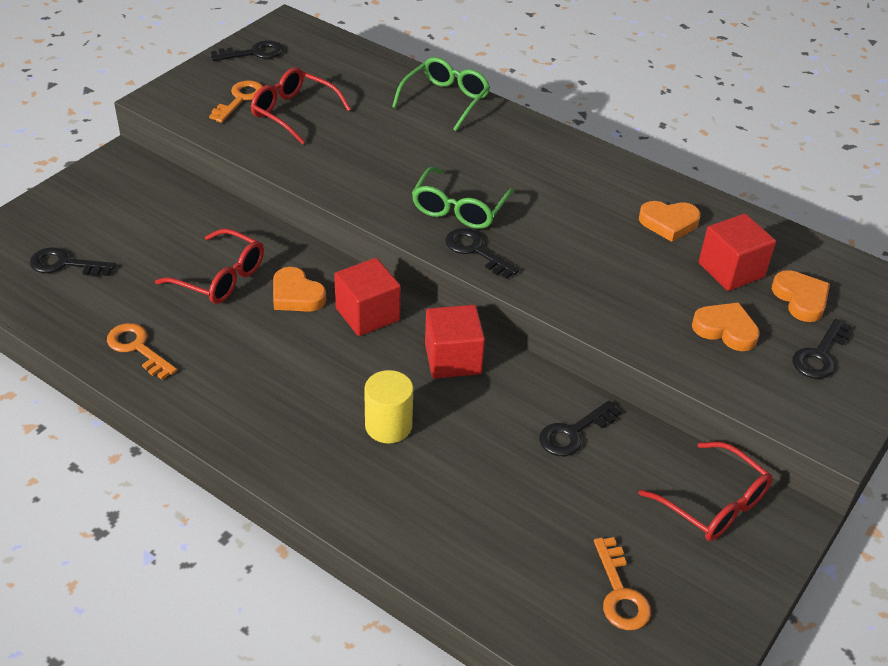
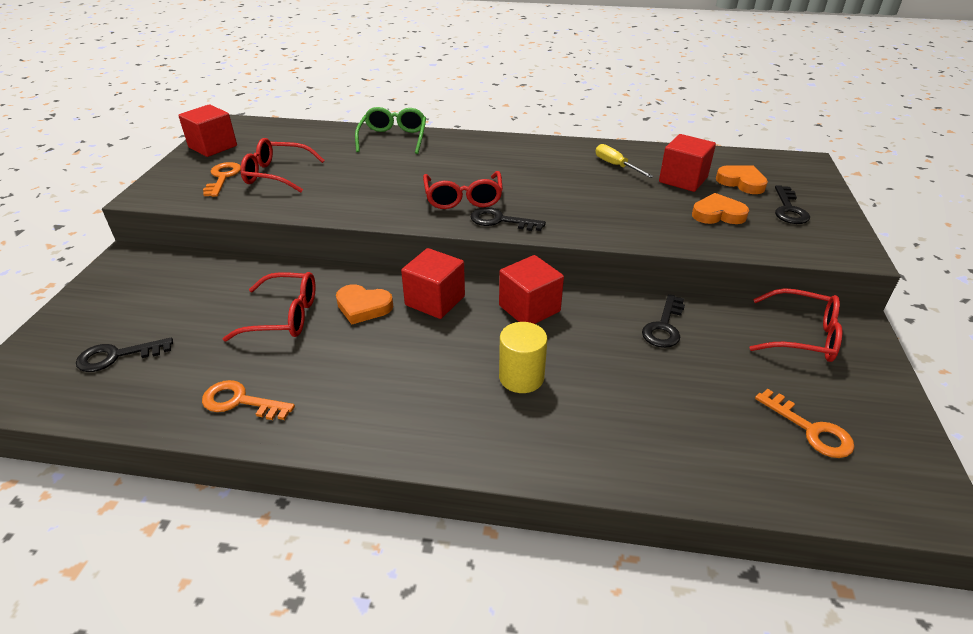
camera: 25 degrees left, 5 degrees down
black key [211,40,283,61] -> red cube [178,105,237,157]
green glasses [412,167,514,229] -> red glasses [423,171,503,209]
orange heart [639,201,701,242] -> yellow screwdriver [596,144,654,178]

